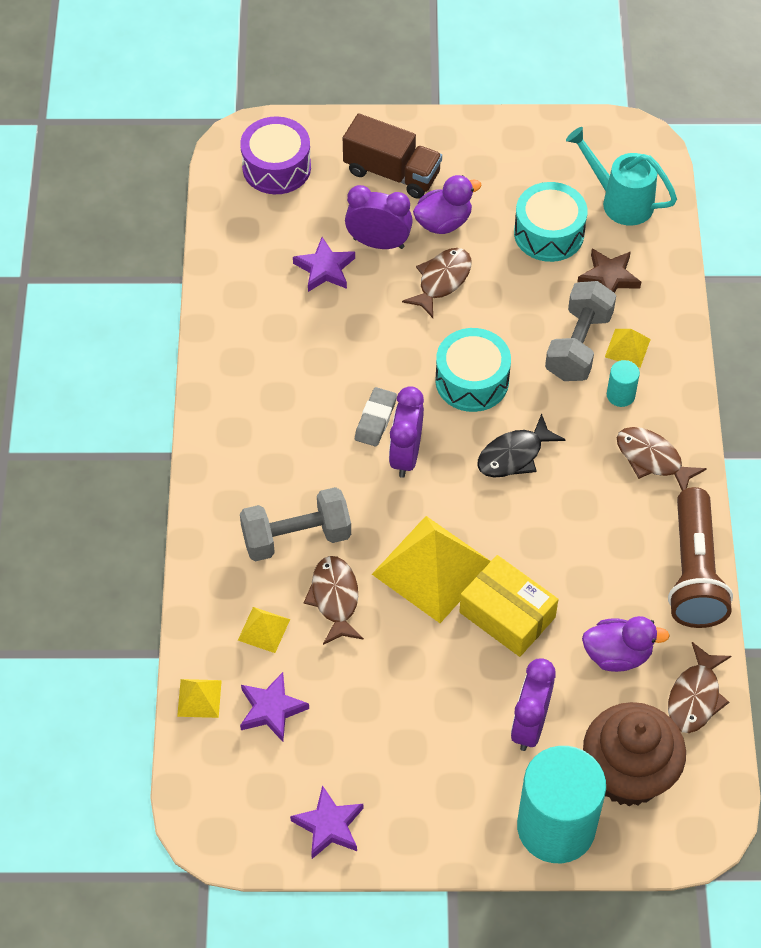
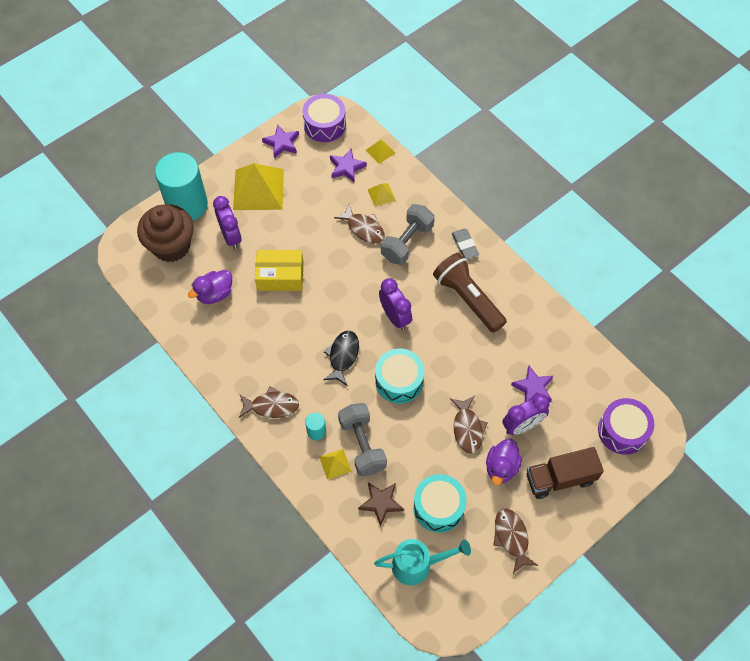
camera: 140 degrees right, 5 degrees up
grey eraser [355,387,397,447] -> grey eraser moved to [452,229,479,259]
yellow pyramid [372,516,491,623] -> yellow pyramid moved to [233,163,284,210]
brown flashlight [668,487,733,628] -> brown flashlight moved to [433,253,507,333]
brown fish [668,642,731,733] -> brown fish moved to [493,509,538,573]
none -> purple drum [302,94,346,142]

